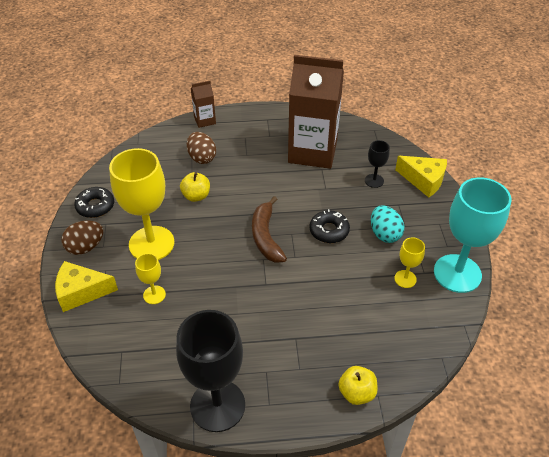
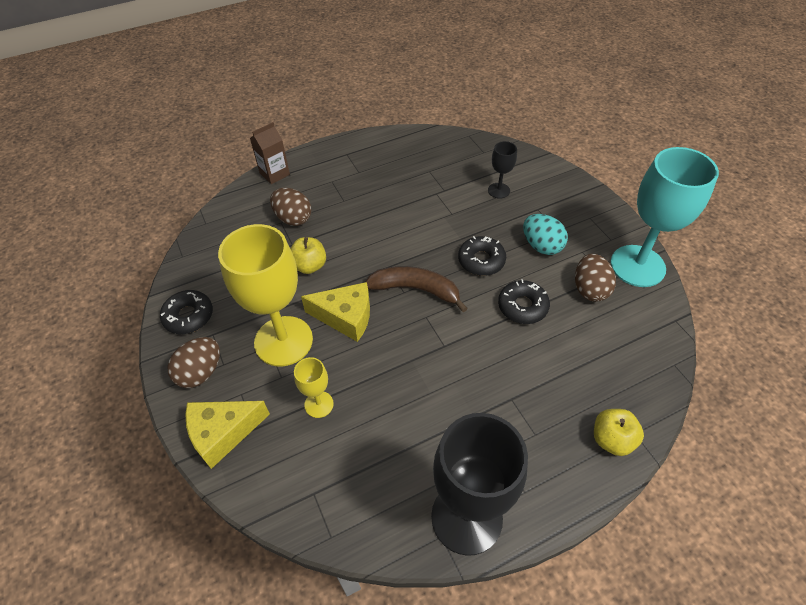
camera: 20 degrees left, 5 degrees up
brown banana [252,196,287,263] -> brown banana turned 135 degrees clockwise [365,266,468,312]
brown carton [288,55,344,169] -> none
yellow goblet [394,237,425,288] -> brown egg [575,254,616,302]
yellow cheese [395,156,447,197] -> yellow cheese moved to [301,282,370,342]
none -> black donut [498,279,550,324]

